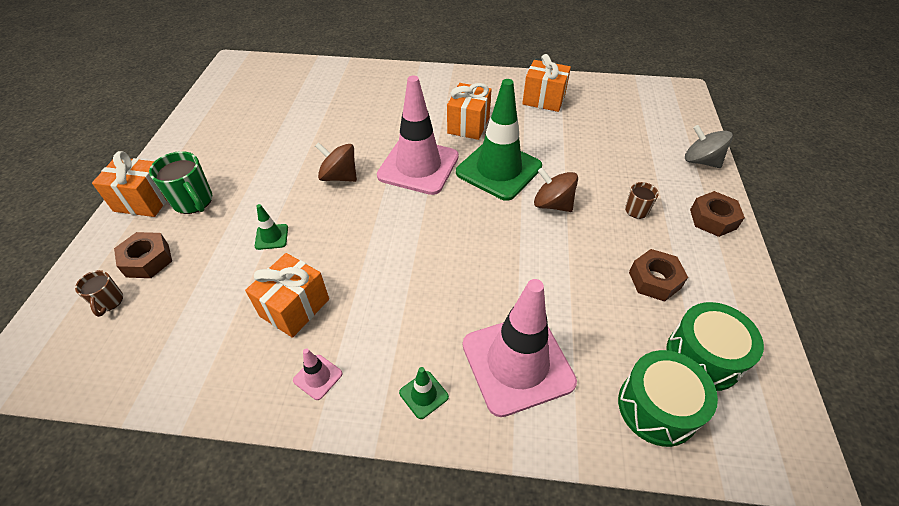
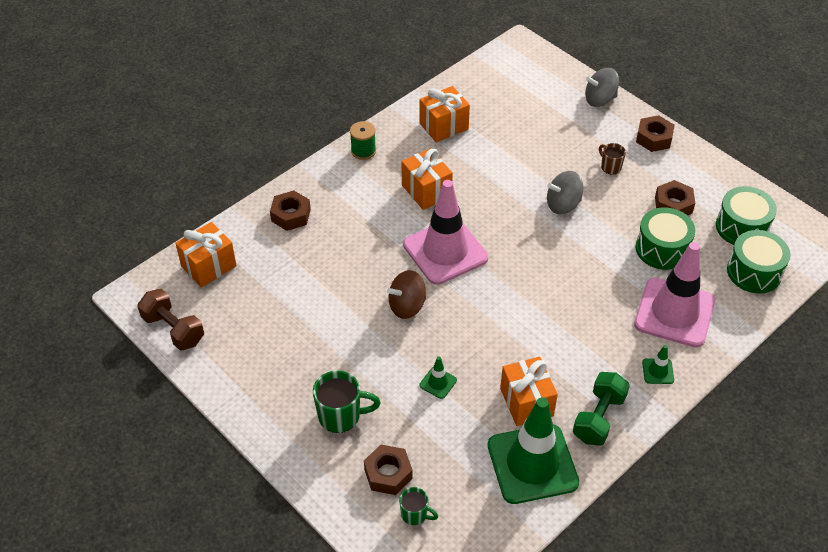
camera: 50 degrees left, 0 degrees up
brown mug [75,270,123,317] -> green mug [399,487,438,525]
orange gift [92,151,167,217] -> orange gift moved to [175,222,237,287]
pink traffic cone [293,348,342,400] -> green dumbbell [573,372,630,446]
green traffic cone [456,79,542,201] -> green traffic cone moved to [488,397,579,504]
brown spinning top [534,167,578,212] -> grey spinning top [547,171,583,214]
none -> brown dumbbell [137,289,204,351]
none -> brown nut [270,190,311,231]
none -> green spool [350,121,376,160]
none -> green drum [636,207,695,270]

